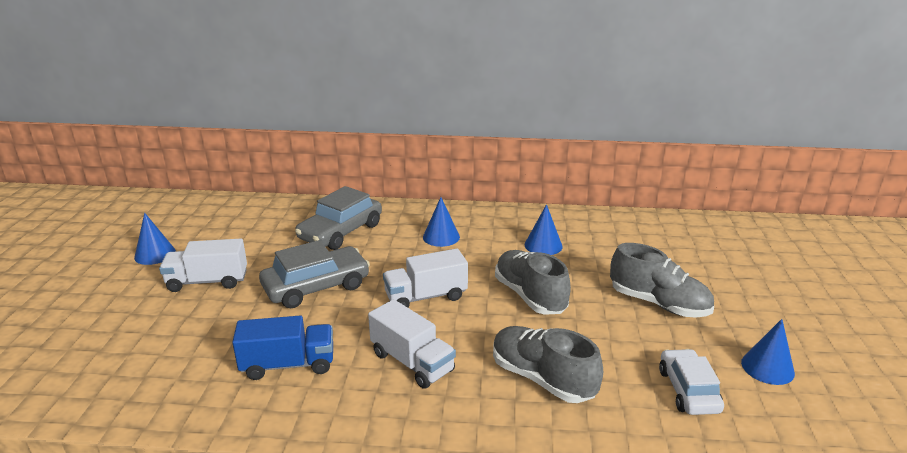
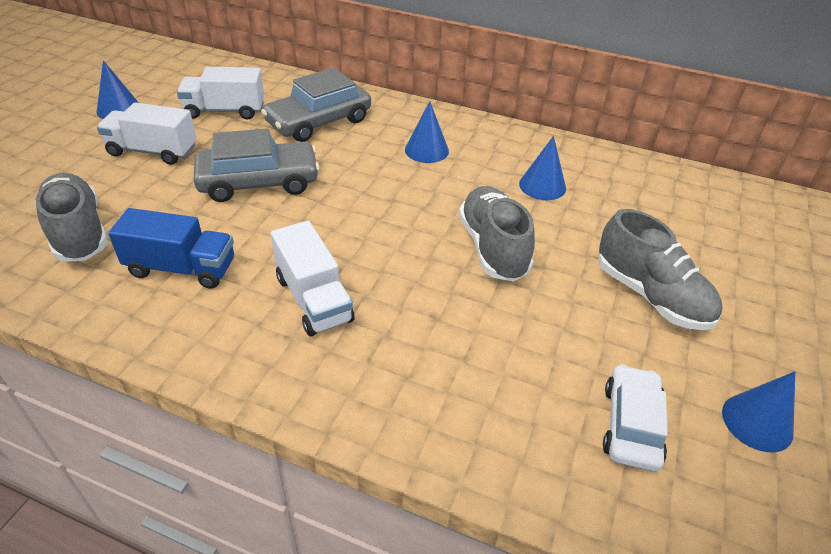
camera: 15 degrees right, 15 degrees up
white truck [383,248,468,308] -> white truck moved to [177,67,264,120]
grey shoe [493,326,603,403] -> grey shoe moved to [35,173,108,262]

